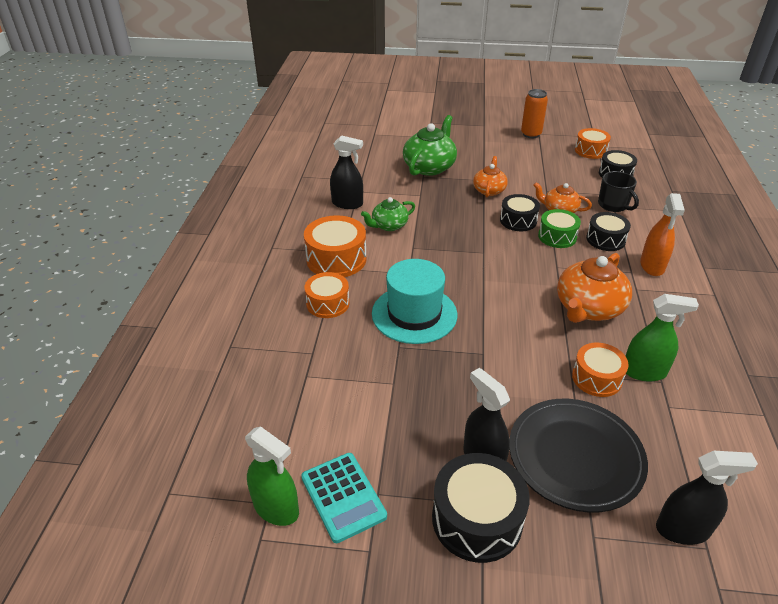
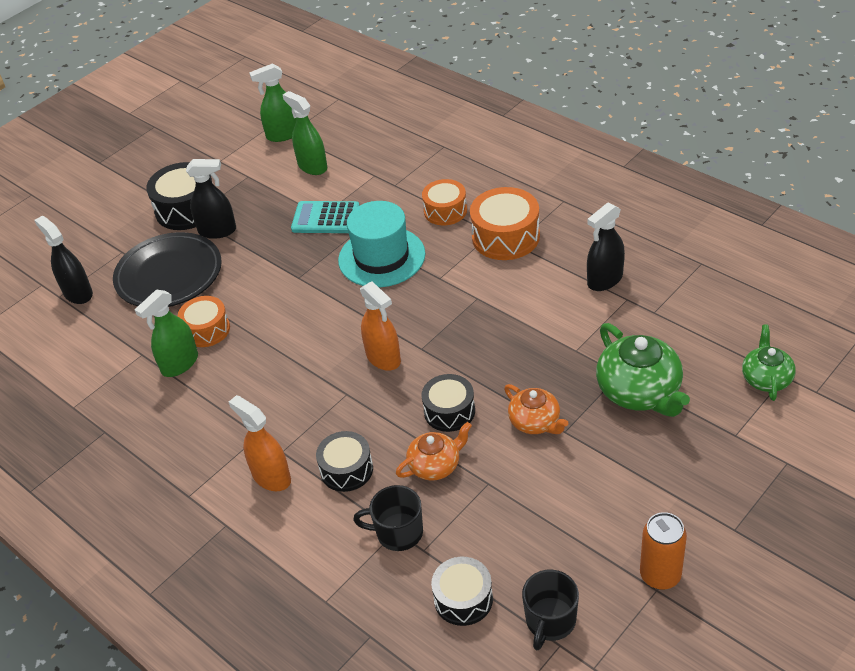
camera: 130 degrees right, 5 degrees up
turquoise calculator [301,453,387,543] -> turquoise calculator moved to [291,201,359,233]
green teapot [361,197,415,231] -> green teapot moved to [742,324,796,401]
green drum [538,209,581,248] -> none
orange teapot [557,253,632,323] -> none
orange drum [575,128,611,159] -> black mug [522,570,579,651]
black spray bottle [656,451,758,545] -> black spray bottle turned 105 degrees clockwise [34,216,93,304]
none -> green spray bottle [283,91,327,175]
none -> orange spray bottle [360,281,401,371]

